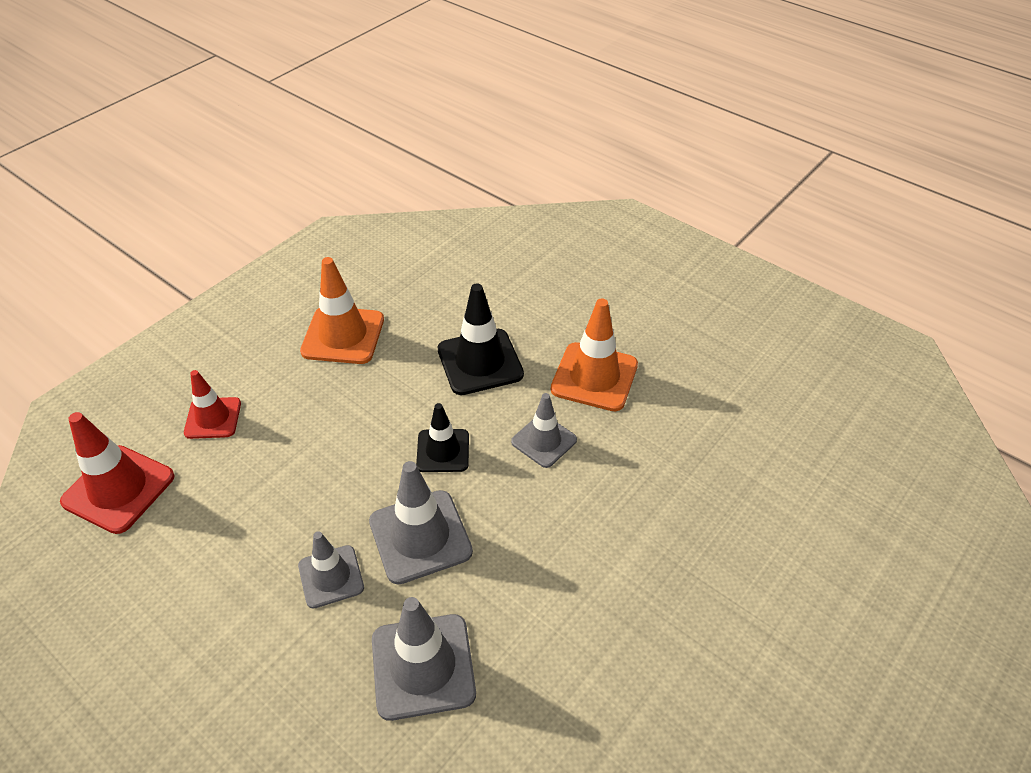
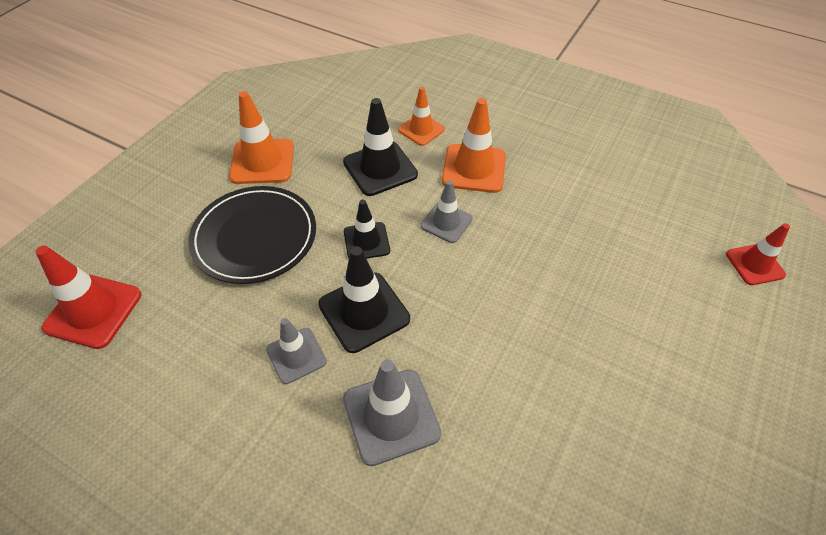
camera: 10 degrees left, 5 degrees up
red traffic cone [184,370,241,439] -> red traffic cone moved to [726,223,790,285]
grey traffic cone [369,461,473,585] -> black traffic cone [318,246,410,353]
none -> black plate [188,186,316,284]
none -> orange traffic cone [398,87,445,146]

